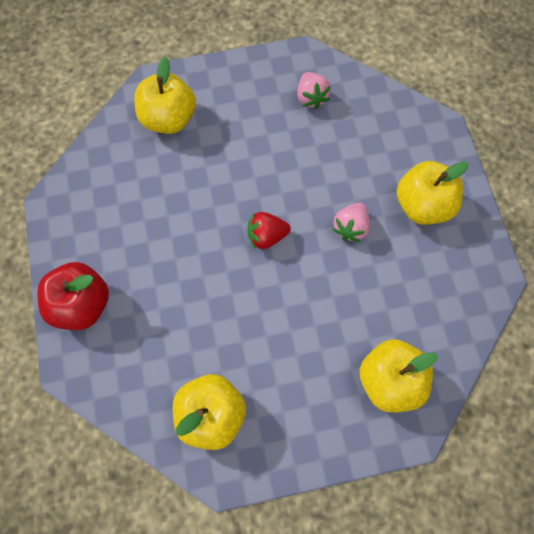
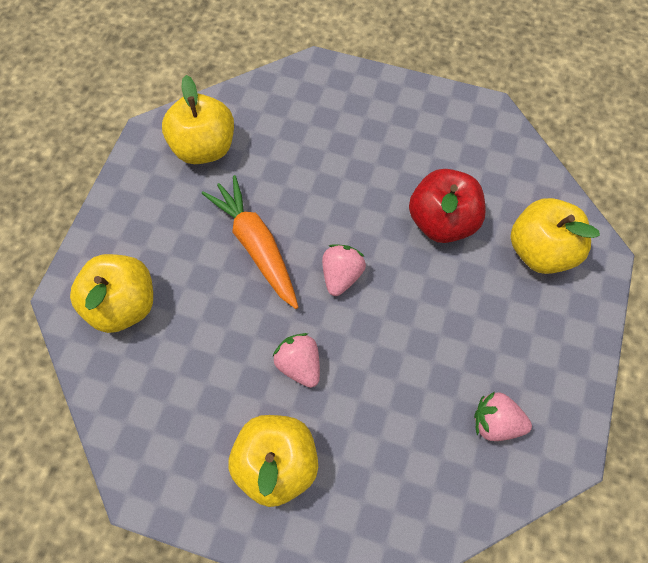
camera: 120 degrees right, 5 degrees down
red apple [37,262,109,330] -> red apple moved to [409,169,486,243]
red strawberry [248,212,291,250] -> pink strawberry [322,245,366,296]
none -> orange carrot [202,175,298,309]

